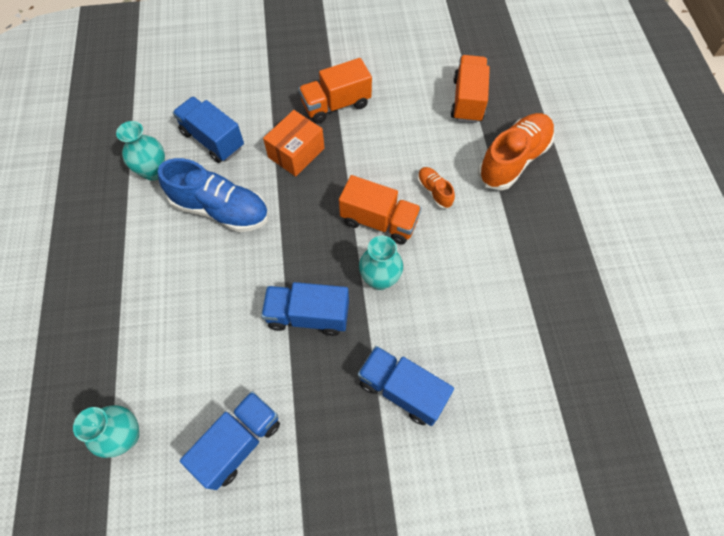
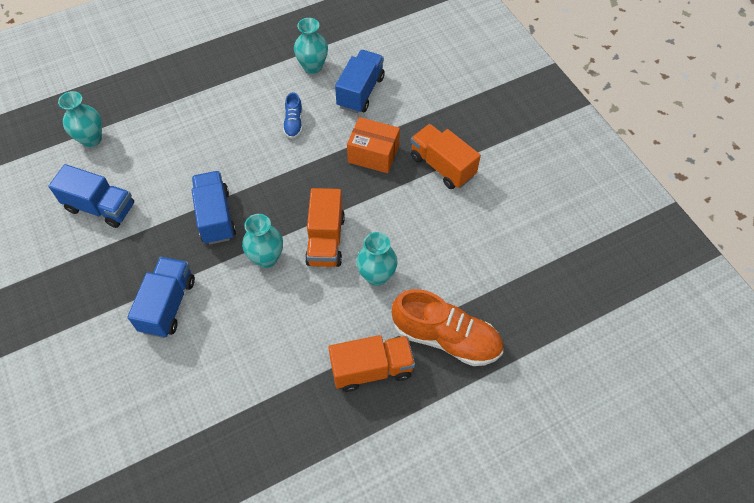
camera: 70 degrees right, 5 degrees down
blue shoe [158,158,269,232] -> blue shoe [283,92,303,139], size x0.48
orange shoe [418,167,455,209] -> turquoise vase [356,232,398,286]
orange truck [451,55,490,123] -> orange truck moved to [328,335,415,392]

